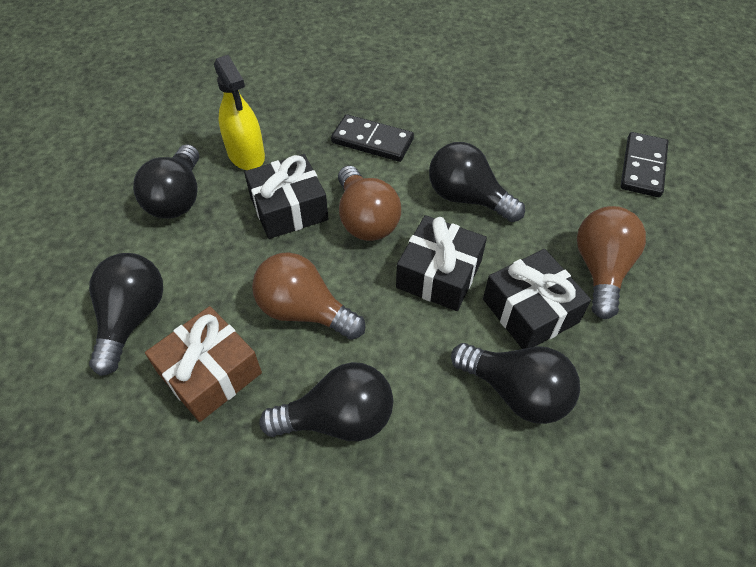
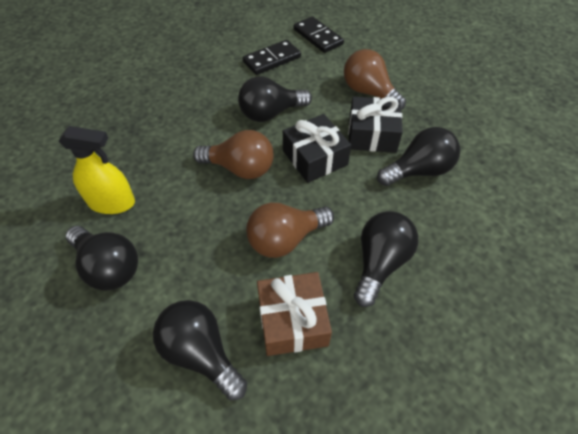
camera: 55 degrees left, 0 degrees up
black gift [244,154,329,239] -> none
black domino [331,114,414,162] -> black domino moved to [243,40,301,75]

